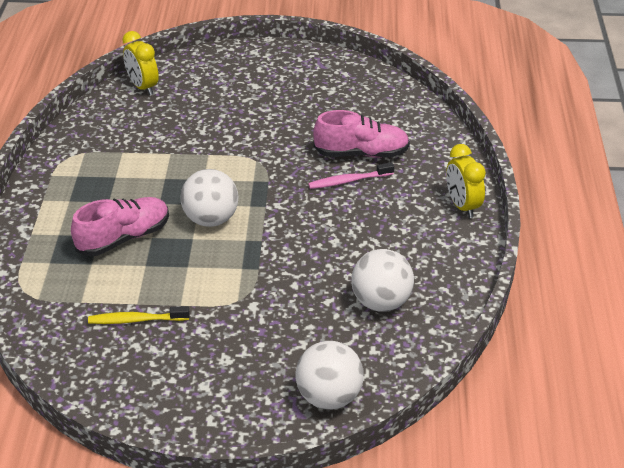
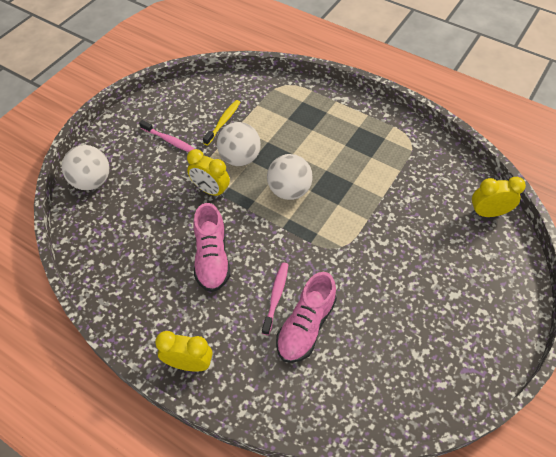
camera: 120 degrees right, 15 degrees up
pink shoe [71,197,169,256] -> pink shoe moved to [193,203,230,292]
white ball [351,249,414,312] -> white ball moved to [217,122,261,166]
none -> pink toothbrush [139,120,195,152]
none -> yellow clock [187,149,230,197]

